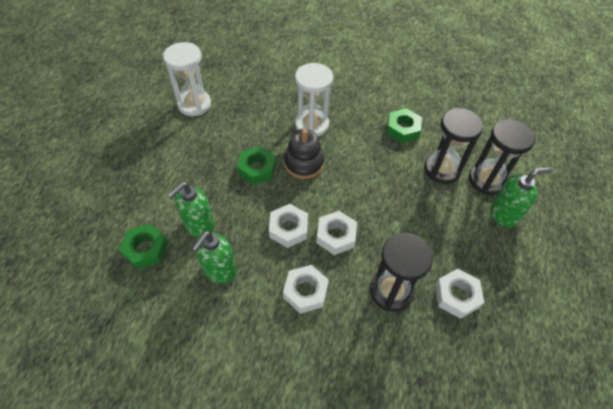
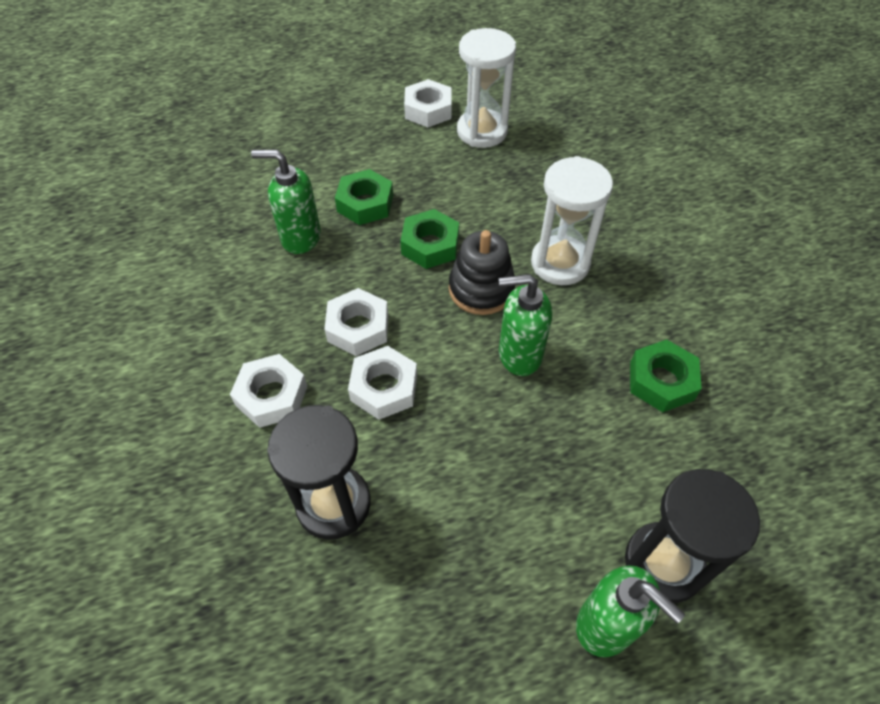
camera: 60 degrees right, 0 degrees up
green nut [119,224,168,269] -> green nut moved to [335,169,393,225]
green soap dispenser [192,231,237,284] -> green soap dispenser moved to [499,274,552,376]
black hourglass [424,108,484,184] -> none
white nut [435,269,484,319] -> white nut moved to [404,79,452,127]

